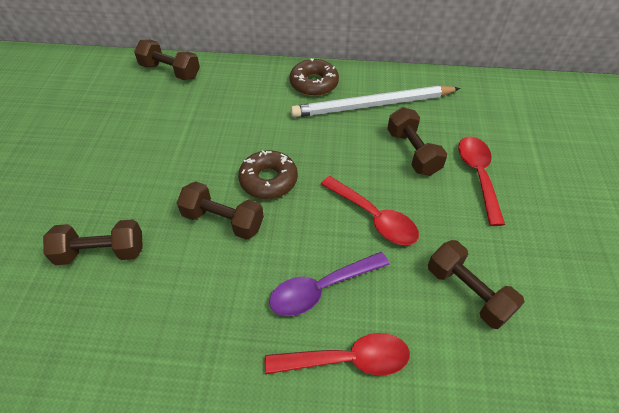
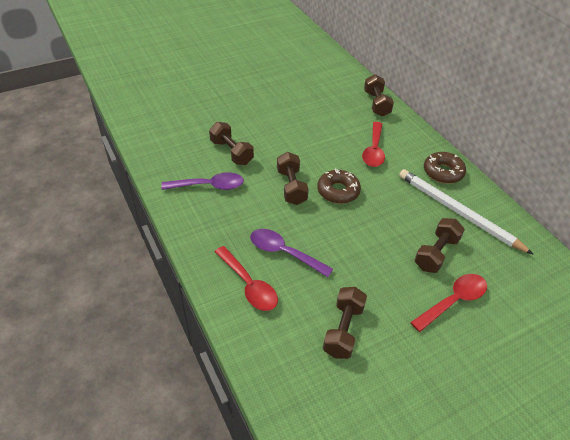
camera: 55 degrees right, 5 degrees down
red spoon [321,176,419,245] -> red spoon moved to [362,122,385,167]
none -> purple spoon [161,172,244,190]

